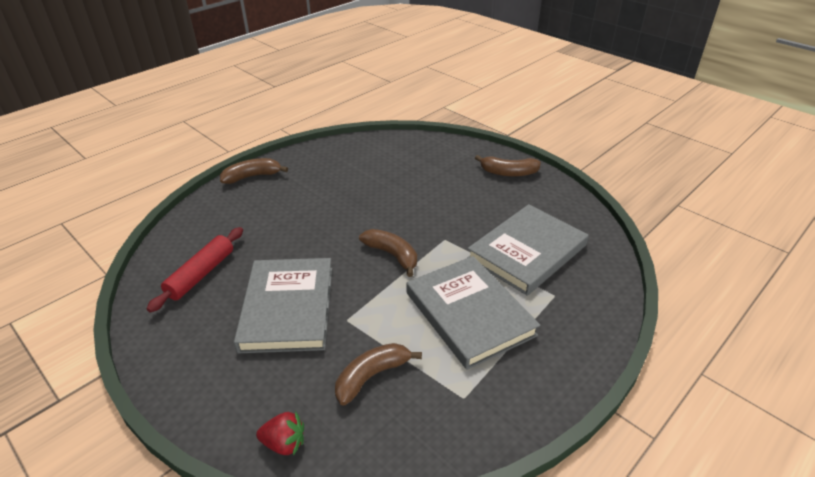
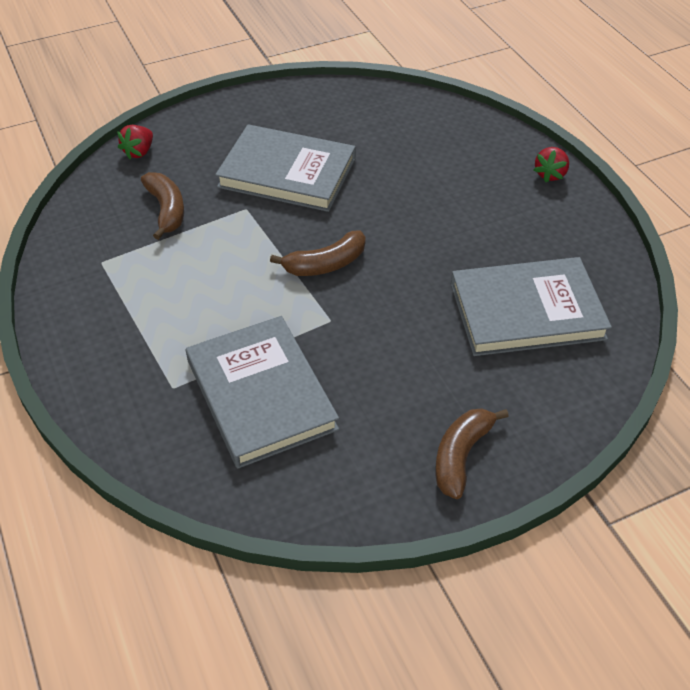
camera: 110 degrees right, 10 degrees up
red rolling pin [147,227,243,312] -> none
brown banana [220,158,288,184] -> red strawberry [534,147,569,182]
grey book [407,256,540,370] -> grey book moved to [451,257,612,356]

